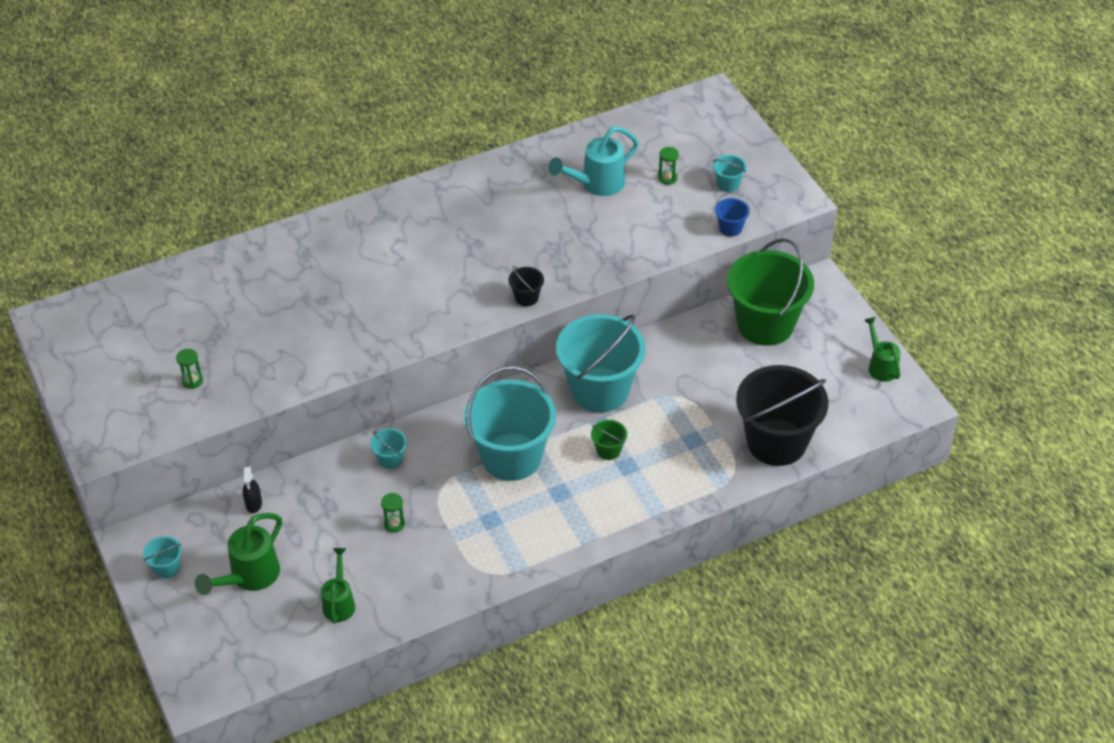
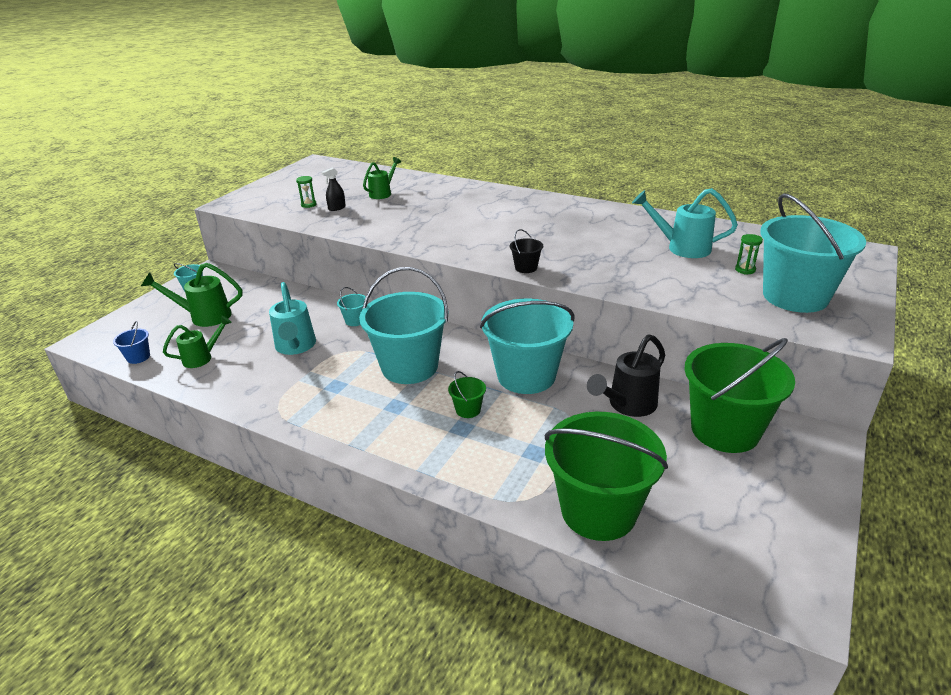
camera: 55 degrees right, 15 degrees down
black spray bottle [243,467,262,513] -> black spray bottle moved to [321,168,346,211]
green hourglass [381,493,405,532] -> turquoise watering can [269,282,316,355]
turquoise bucket [713,155,747,192] -> turquoise bucket [760,194,866,313], size x2.49
blue bucket [715,192,750,236] -> blue bucket moved to [113,321,150,364]
black bucket [736,365,828,466] -> green bucket [545,412,668,541]
green watering can [864,317,900,382] -> green watering can moved to [363,157,401,199]
none -> black watering can [587,334,665,417]

